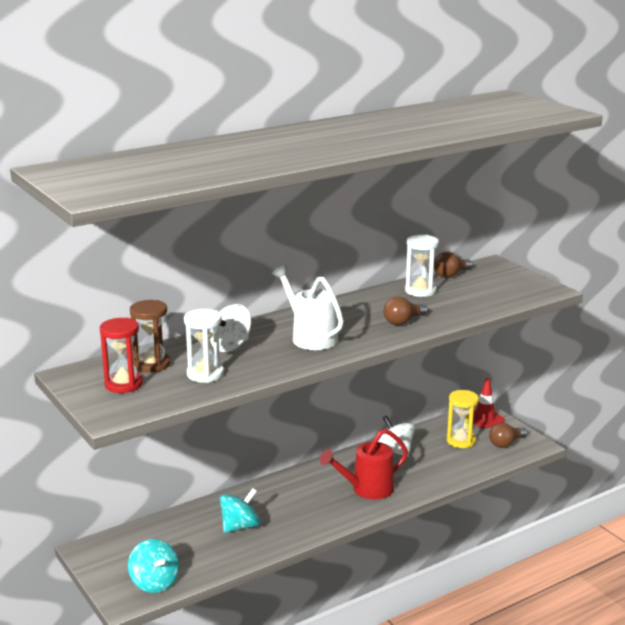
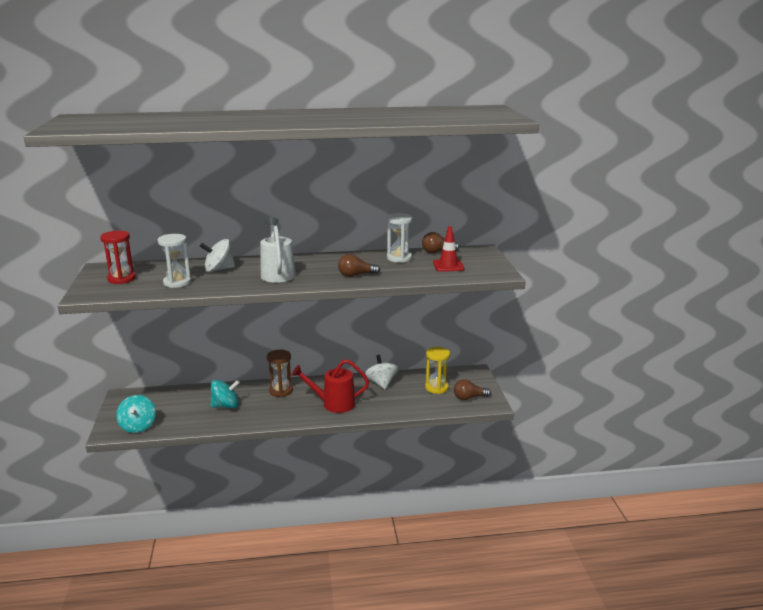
camera: 25 degrees right, 0 degrees up
brown hourglass [130,300,170,372] -> brown hourglass moved to [267,350,293,397]
red traffic cone [468,378,505,429] -> red traffic cone moved to [433,226,464,272]

